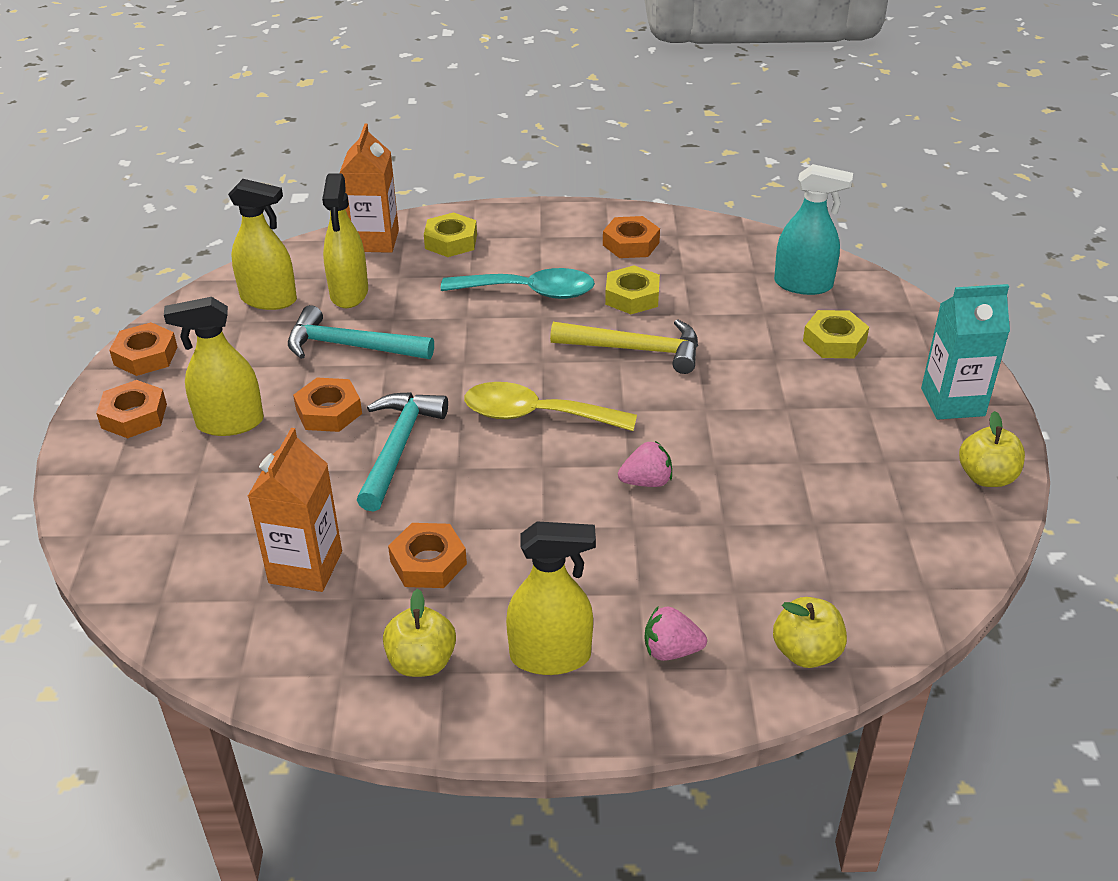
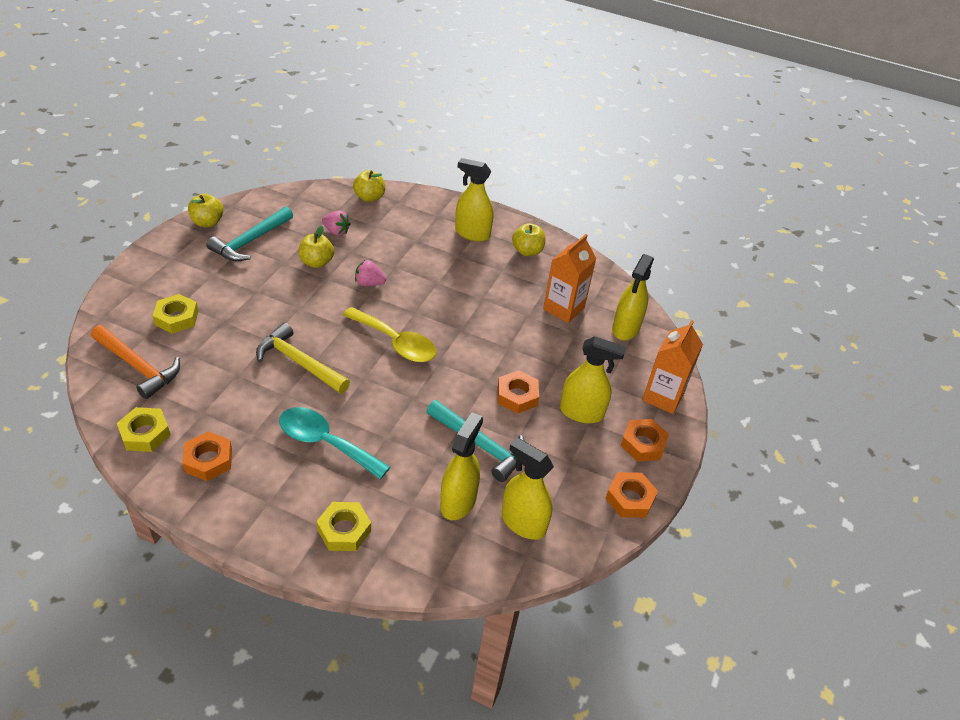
camera: 160 degrees left, 5 degrees up
orange carton [340,124,399,253] -> orange carton moved to [642,320,703,414]
turquoise hammer [357,392,448,511] -> turquoise hammer moved to [206,206,293,261]
orange nut [388,523,467,588] -> none
yellow nut [605,265,660,314] -> yellow nut moved to [117,407,171,452]
pink strawberry [644,607,707,661] -> pink strawberry moved to [322,210,351,236]
turquoise spray bottle [774,164,853,295] -> orange hammer [91,325,180,399]
turquoise carton [921,284,1010,419] -> none
none -> yellow apple [298,226,334,268]
none -> yellow spray bottle [612,254,654,340]

